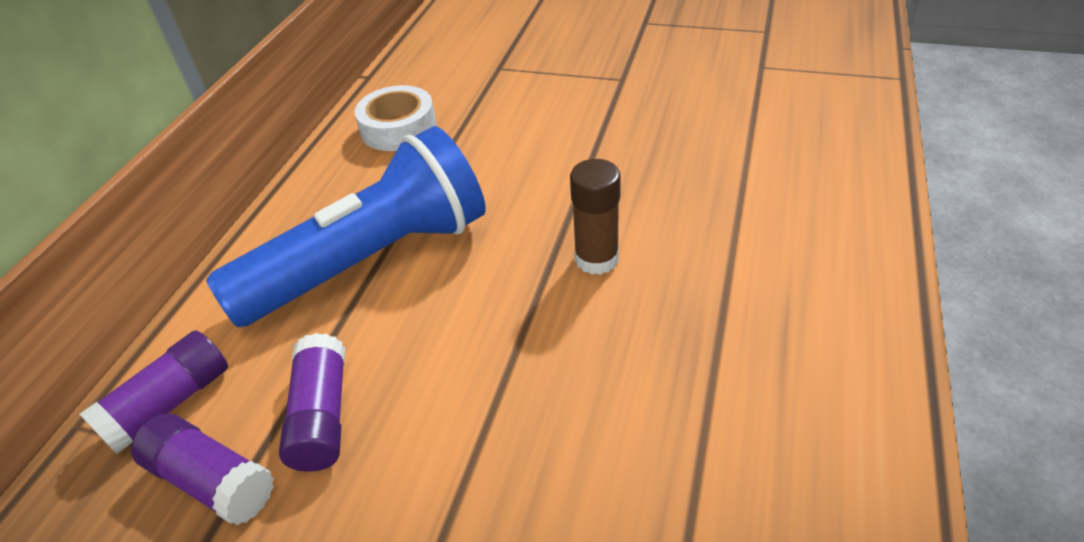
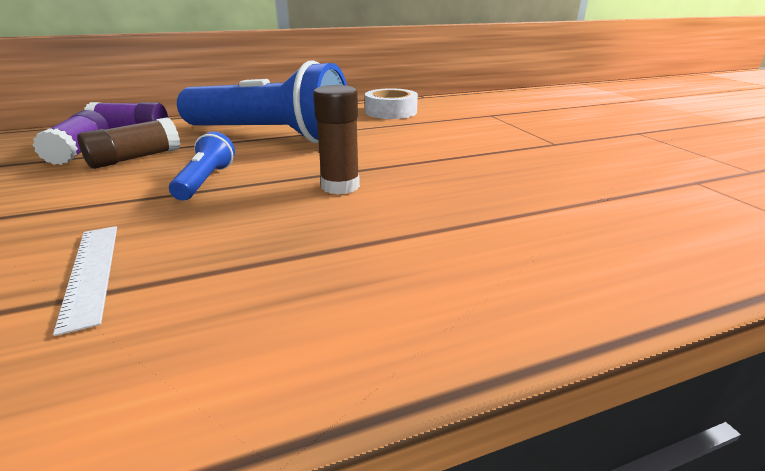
camera: 50 degrees right, 15 degrees down
purple glue stick [279,333,346,472] -> brown glue stick [77,117,180,169]
none -> white ruler [53,226,117,336]
none -> blue flashlight [169,131,235,201]

